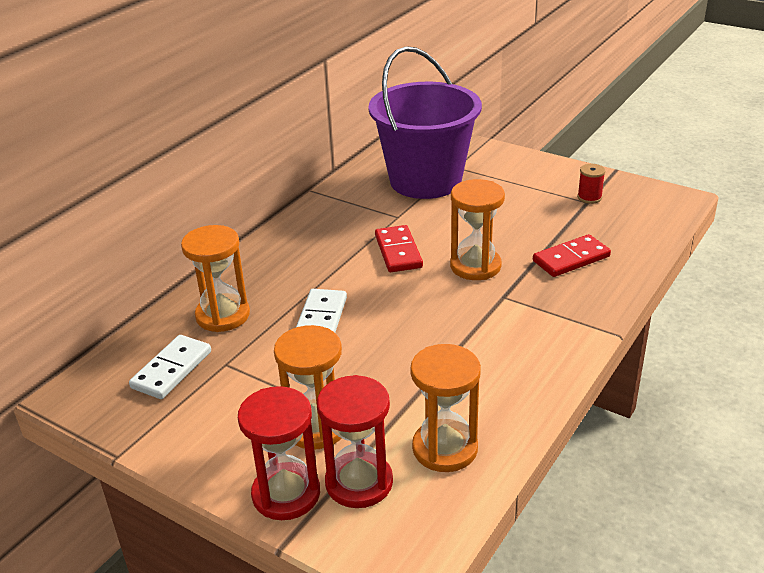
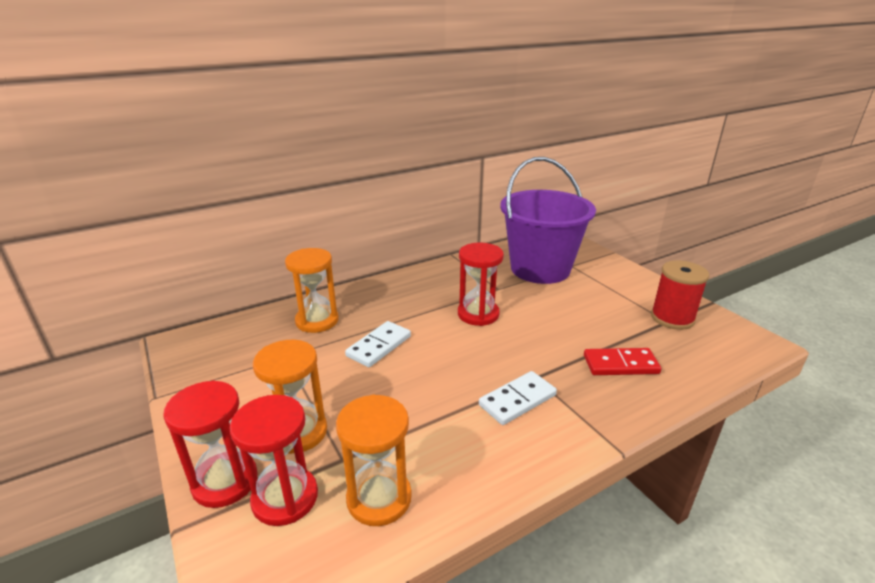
camera: 25 degrees right, 5 degrees down
white domino [129,335,211,399] -> white domino moved to [479,371,557,425]
red domino [375,225,423,272] -> red hourglass [458,243,504,326]
orange hourglass [450,179,505,280] -> none
red spool [577,164,605,204] -> red spool [651,260,709,330], size x1.86

